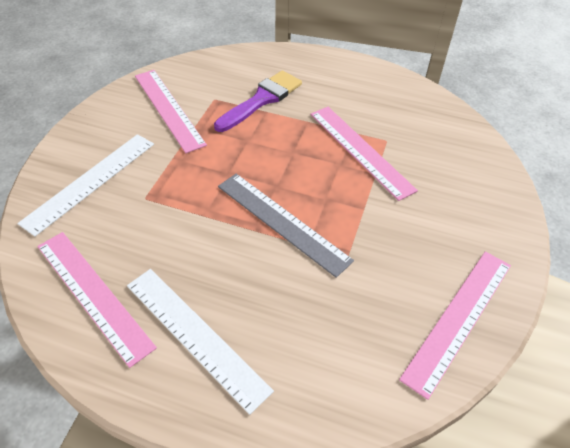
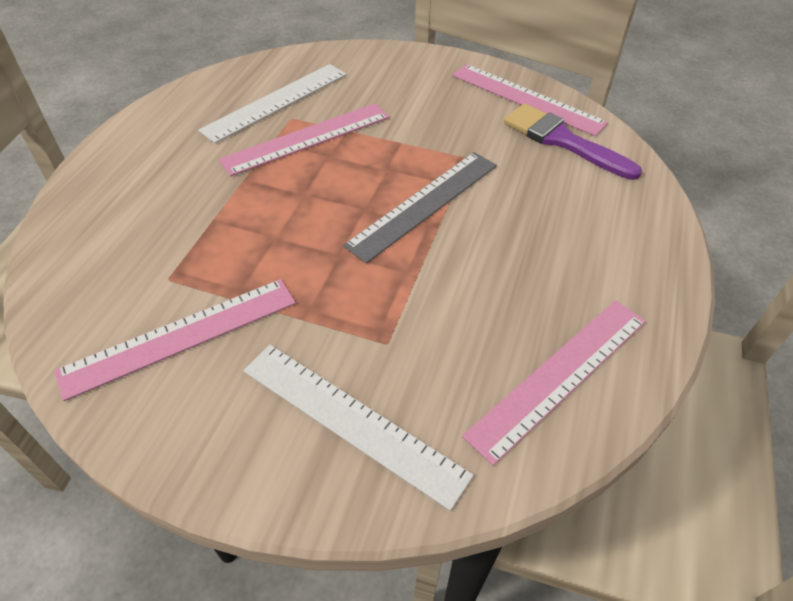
camera: 90 degrees left, 0 degrees up
white ruler [127,269,274,415] -> white ruler moved to [198,64,347,143]
purple brush [214,70,302,132] -> purple brush moved to [504,103,642,180]

